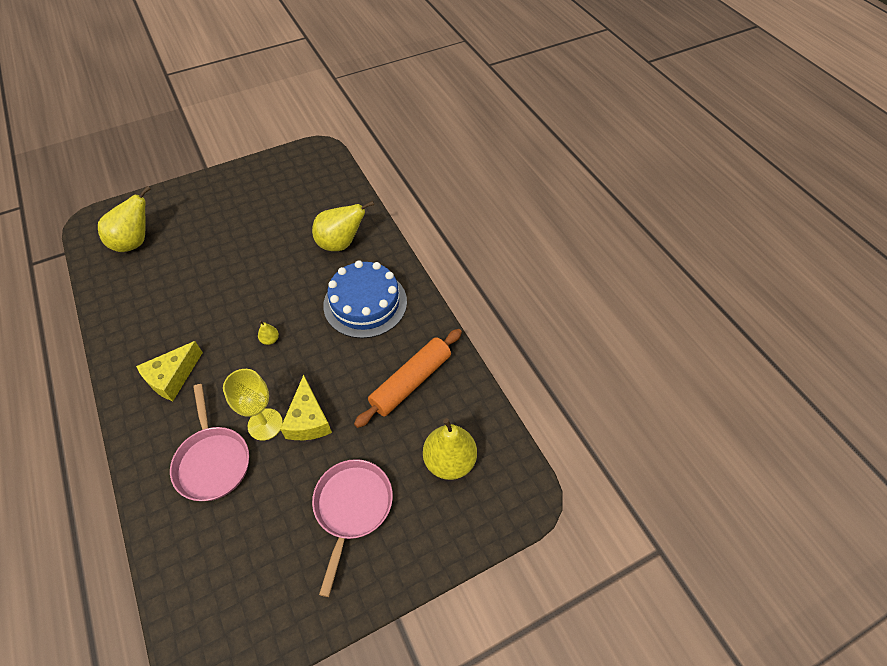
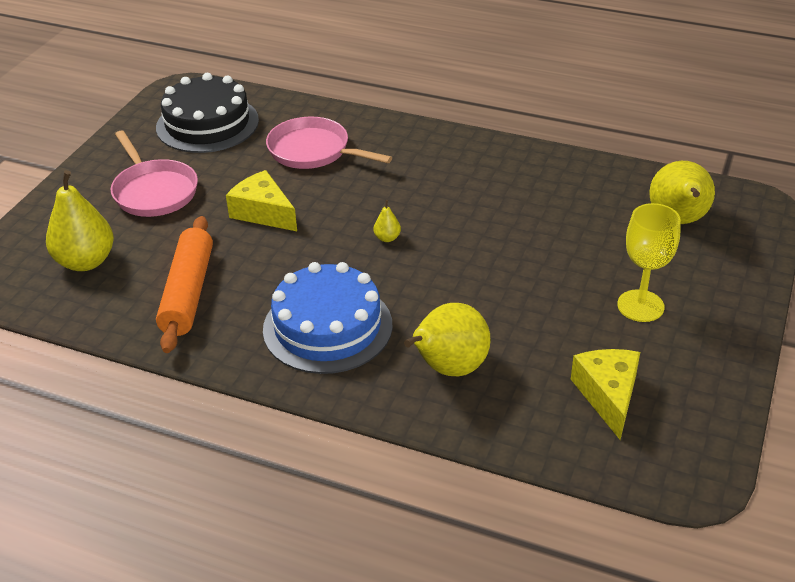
camera: 140 degrees right, 15 degrees down
yellow cheese [136,341,203,401] -> yellow cheese moved to [571,349,640,440]
yellow goblet [223,369,283,441] -> yellow goblet moved to [617,203,681,322]
none -> black cake [156,73,259,153]

